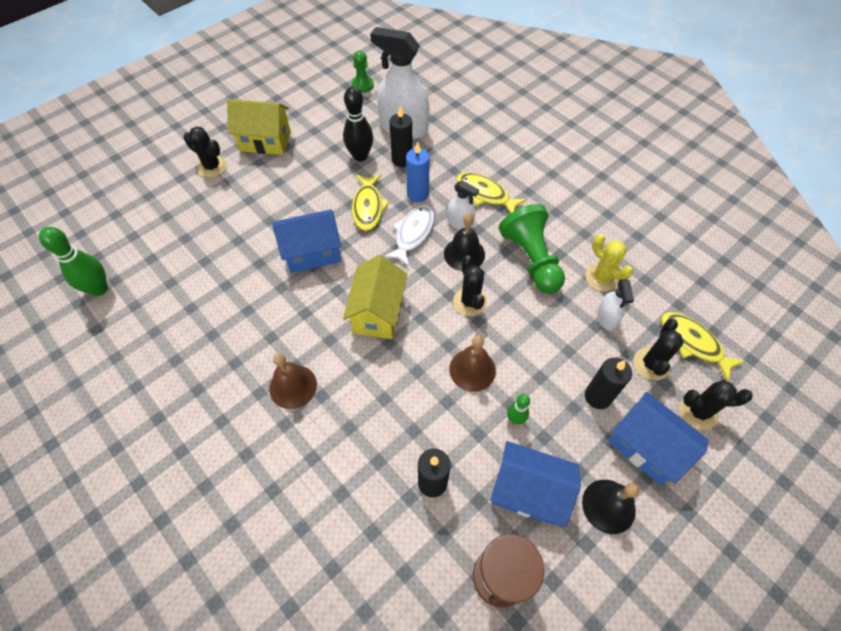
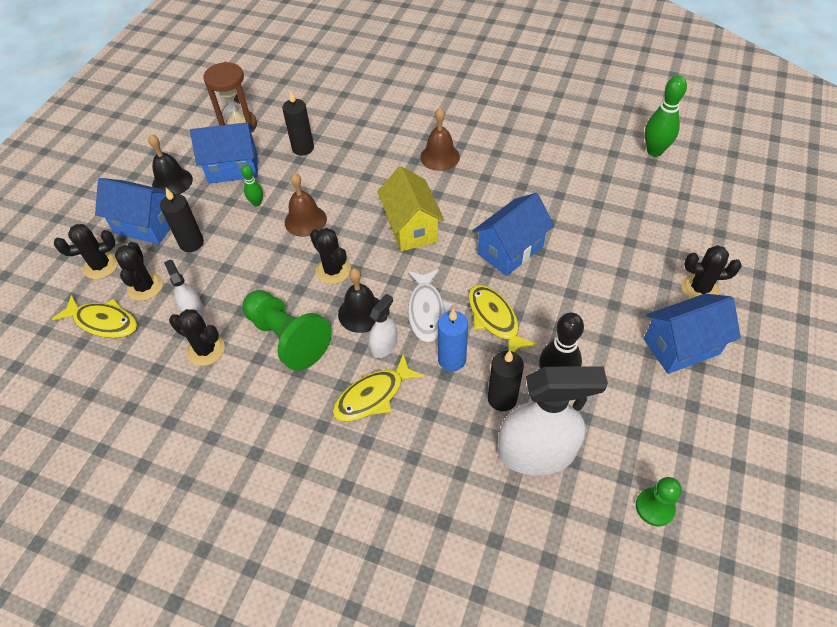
camera: 155 degrees right, 5 degrees down
yellow house [227,99,291,155] -> blue house [644,293,741,374]
white spray bottle [447,181,479,230] -> white spray bottle turned 120 degrees clockwise [369,294,397,358]
yellow fish [456,172,527,213] -> yellow fish turned 135 degrees clockwise [333,353,424,422]
yellow cactus [585,234,633,291] -> black cactus [169,309,225,366]

